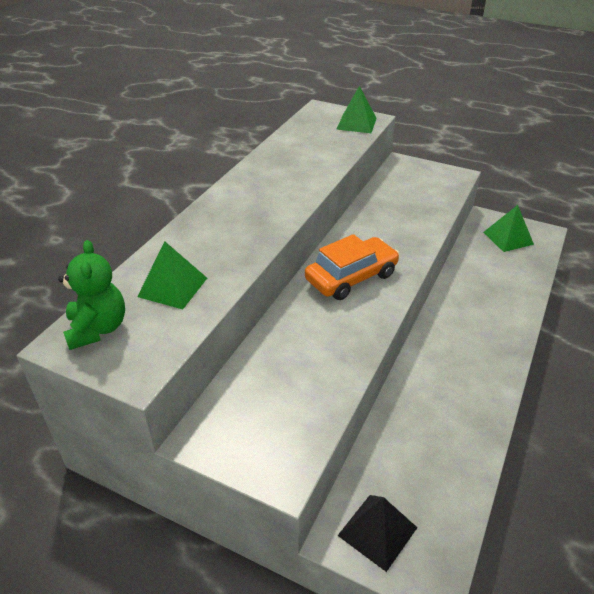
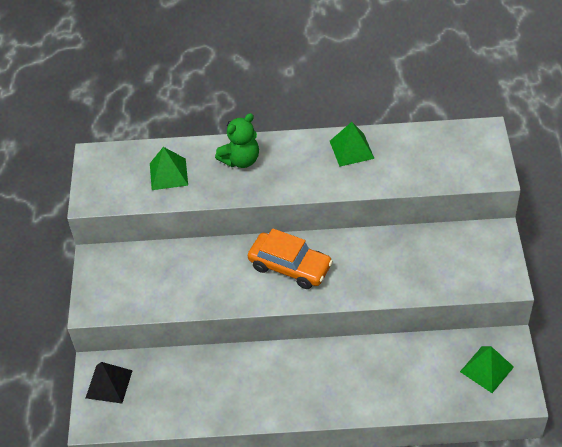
camera: 65 degrees right, 10 degrees up
green teddy bear [58,240,125,350] -> green teddy bear moved to [215,113,259,168]
green pyramid [336,86,377,133] -> green pyramid moved to [330,122,375,167]

